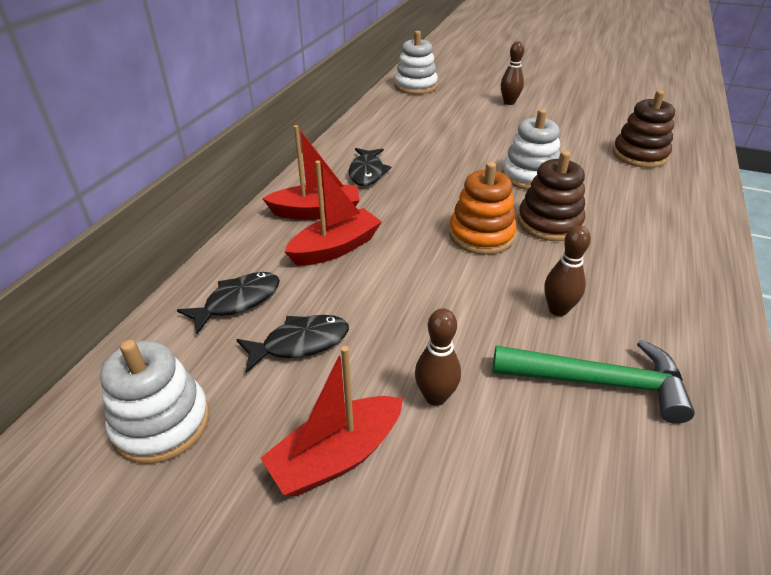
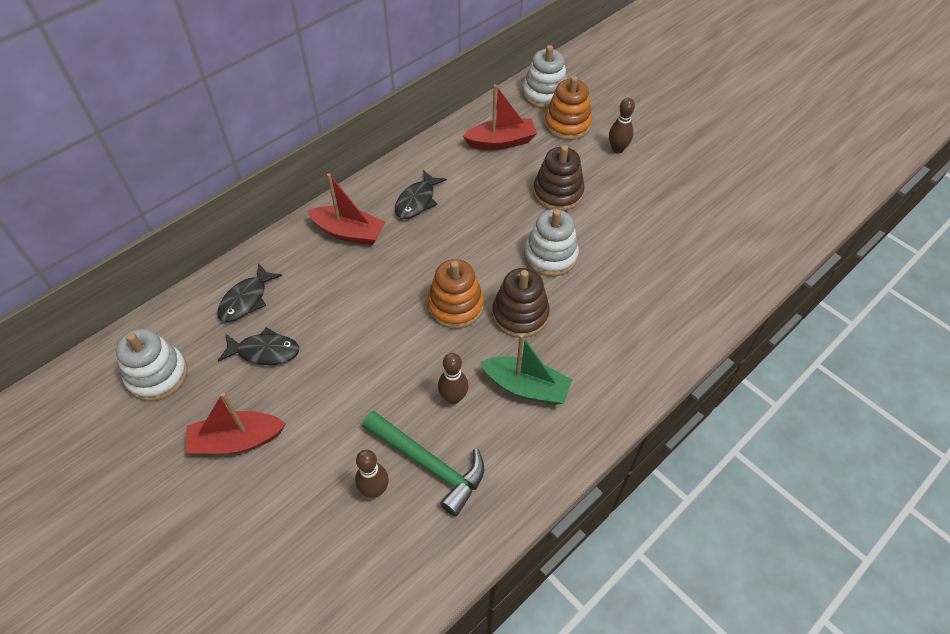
camera: 25 degrees right, 15 degrees up
black fish [177,272,280,334] -> black fish turned 135 degrees clockwise [217,263,282,322]
red boat [284,161,382,266] -> red boat moved to [463,84,537,150]
brown bowling pin [415,308,461,406] -> brown bowling pin moved to [355,450,389,498]
brown stacking toy [613,90,675,168] -> brown stacking toy moved to [533,145,585,211]
none -> green boat [480,334,573,405]
none -> orange stacking toy [544,76,592,140]

